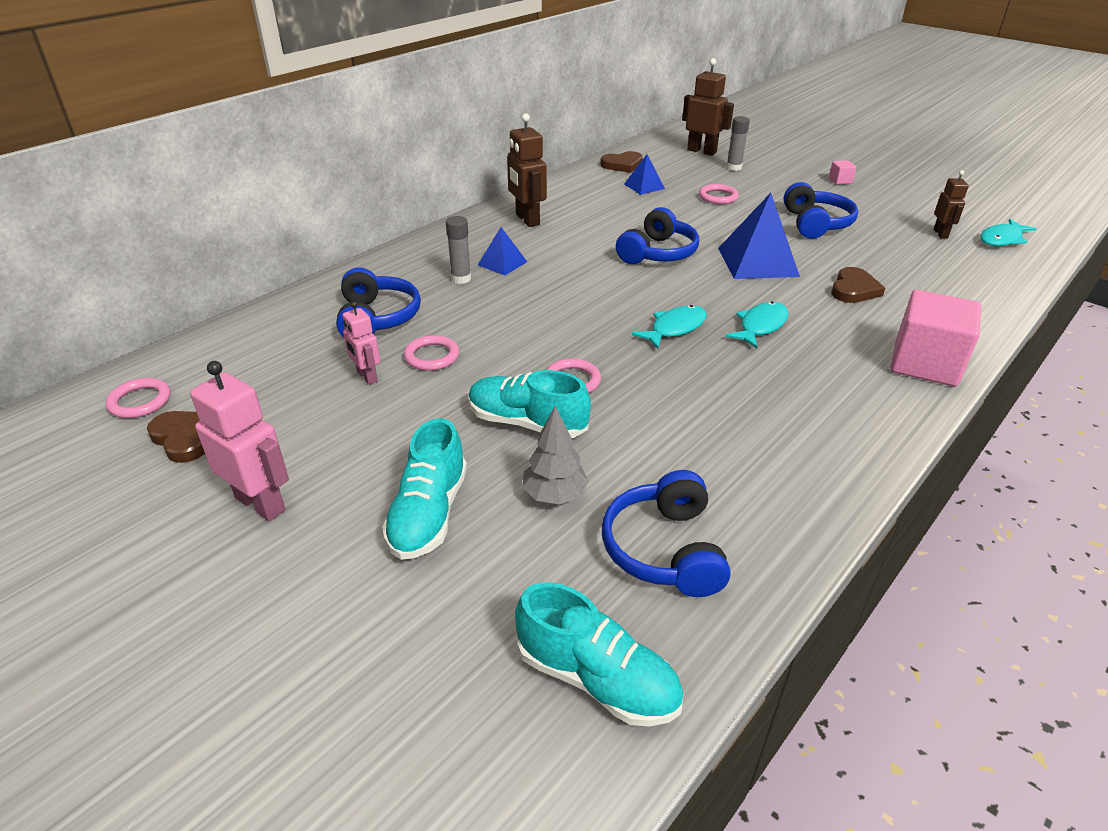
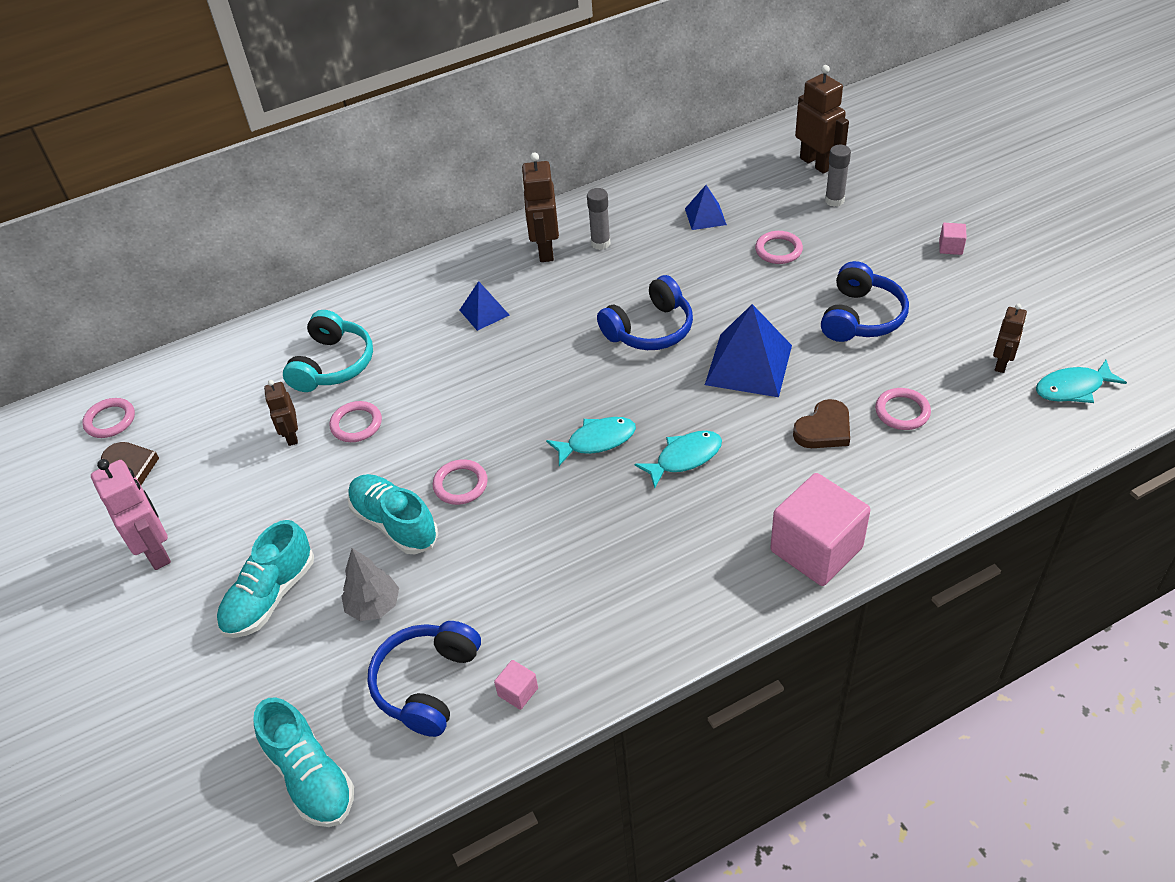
camera: 25 degrees right, 10 degrees up
blue headphones [336,268,421,337] -> turquoise headphones [283,310,373,392]
pink robot [343,301,380,385] -> brown robot [264,380,298,446]
grey glue stick [446,216,471,284] -> grey glue stick moved to [587,188,611,250]
brown heart [601,151,643,173] -> none
none -> pink cube [494,660,538,710]
none -> pink ring [875,388,931,430]

